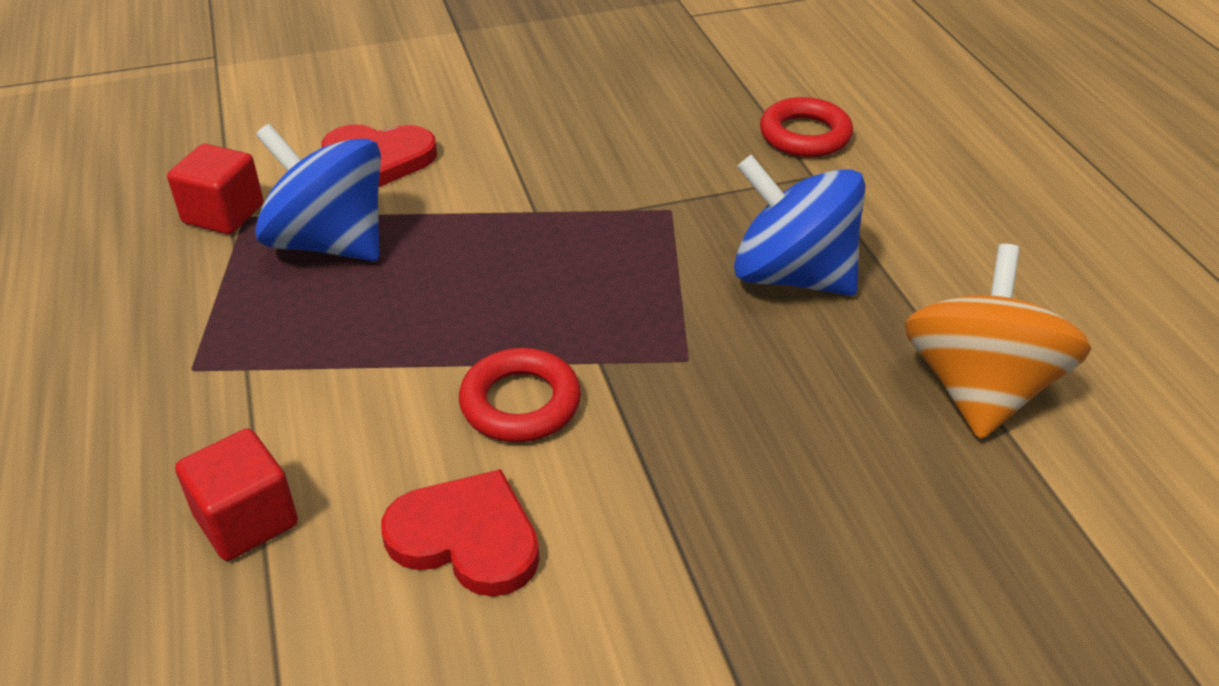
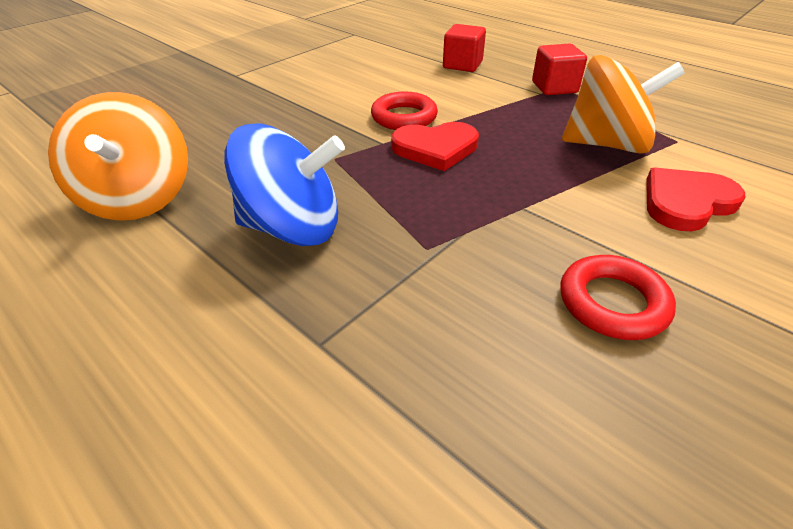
camera: 150 degrees right, 0 degrees up
red cube [167,144,264,234] -> red cube moved to [532,44,587,95]
blue spinning top [255,124,381,261] -> orange spinning top [562,55,685,154]
red heart [381,469,540,597] -> red heart moved to [391,122,479,171]
red ring [760,97,853,157] -> red ring moved to [561,255,676,340]

